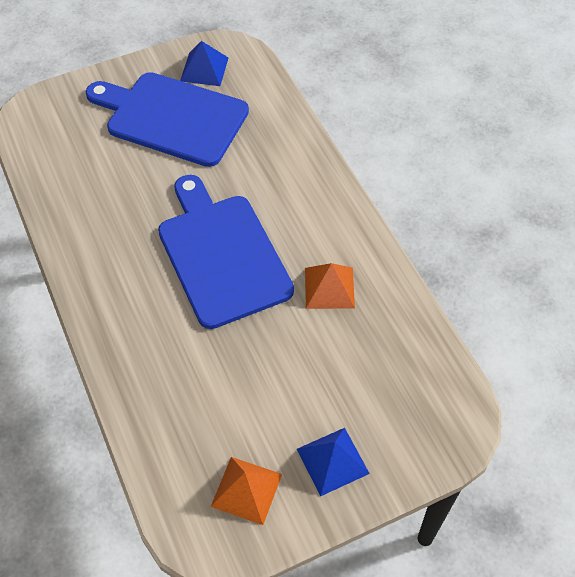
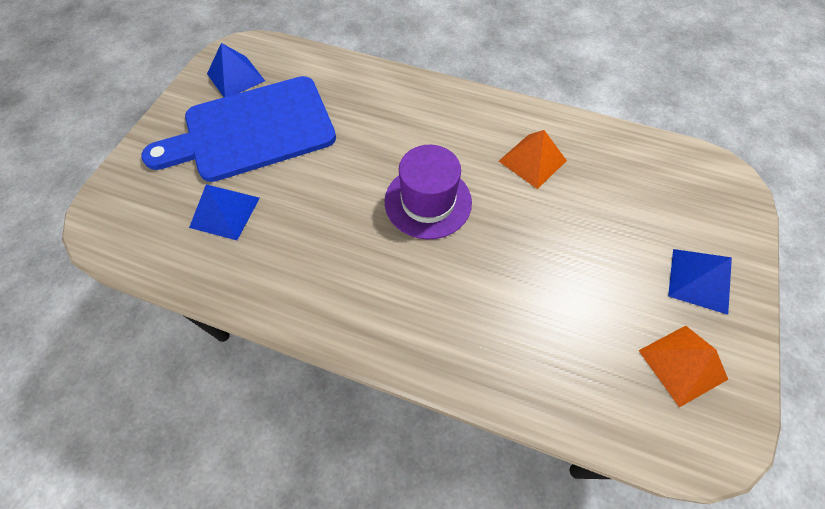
camera: 45 degrees left, 5 degrees up
blue cutting board [158,175,294,329] -> purple hat [385,145,472,239]
none -> blue pyramid [189,184,260,240]

